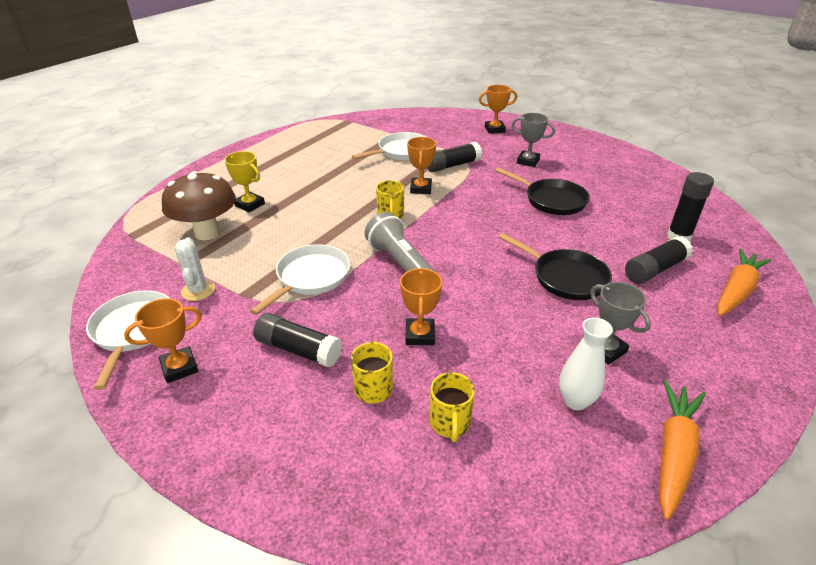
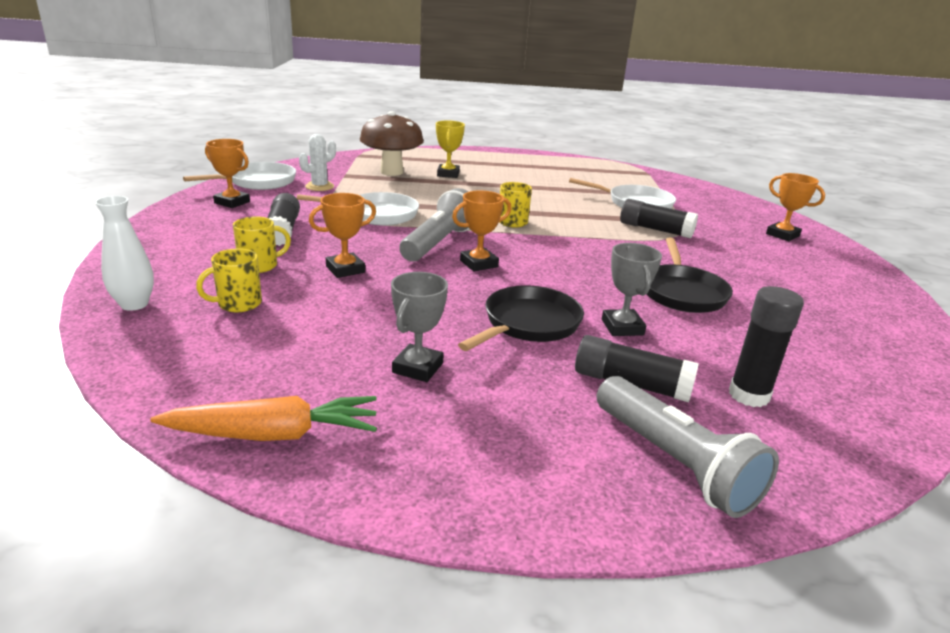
camera: 55 degrees right, 10 degrees down
orange trophy [407,137,436,194] -> orange trophy moved to [452,190,511,271]
black pan [498,233,612,300] -> black pan turned 150 degrees counterclockwise [458,286,584,351]
grey trophy [512,113,555,167] -> grey trophy moved to [602,243,662,336]
white vase [559,317,613,410] -> white vase moved to [95,196,154,311]
orange carrot [717,249,772,316] -> grey flashlight [597,376,779,518]

